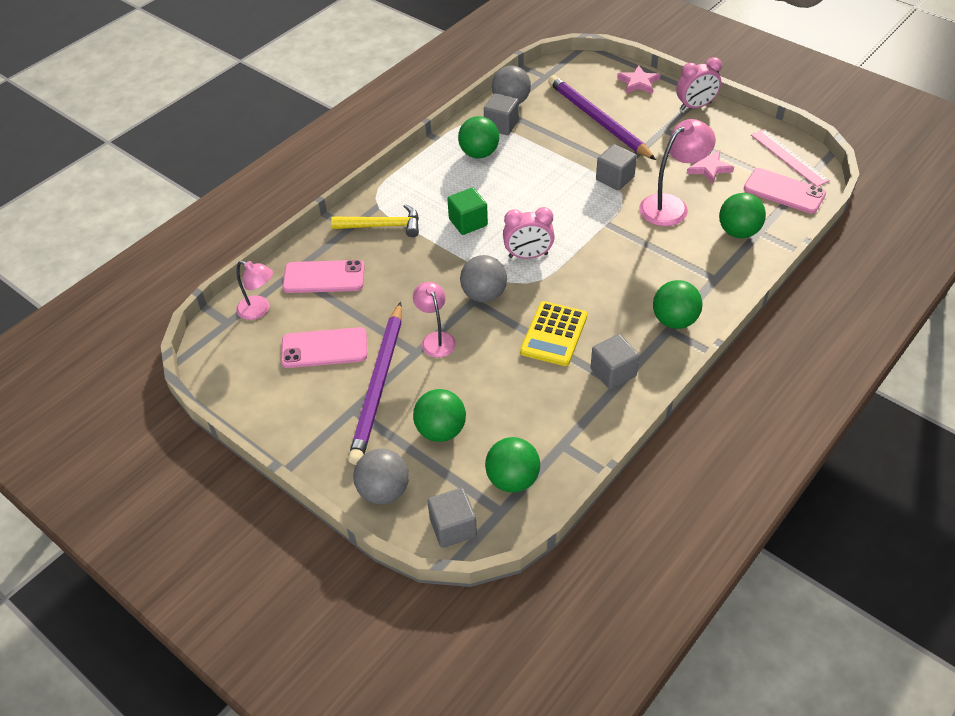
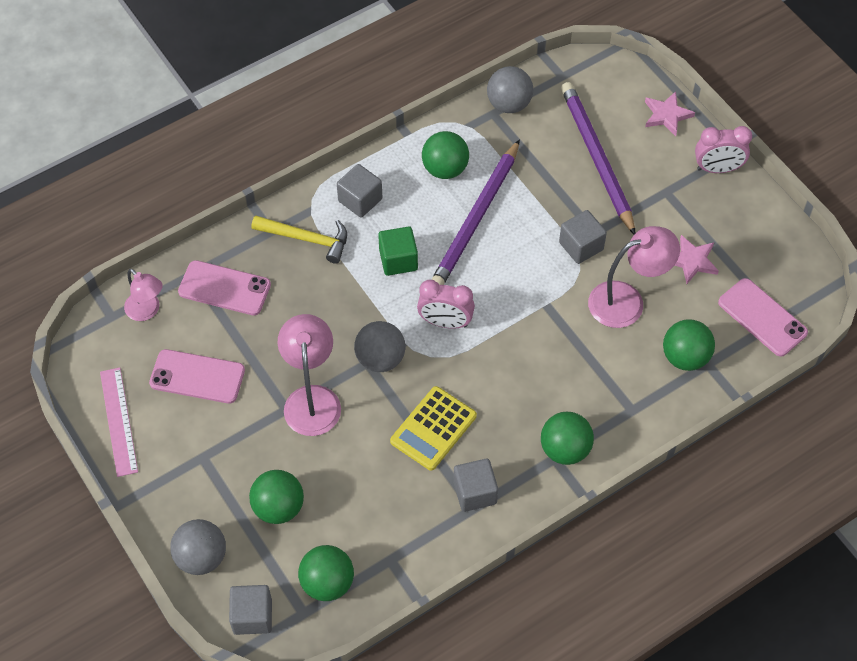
camera: 15 degrees right, 10 degrees up
purple pencil [348,302,402,465] -> purple pencil moved to [431,139,520,285]
pink lamp [413,282,456,358] -> pink lamp [278,314,341,436], size x1.57
grey cube [484,93,519,135] -> grey cube moved to [337,164,382,218]
pink ruler [751,129,830,187] -> pink ruler moved to [100,367,138,477]

